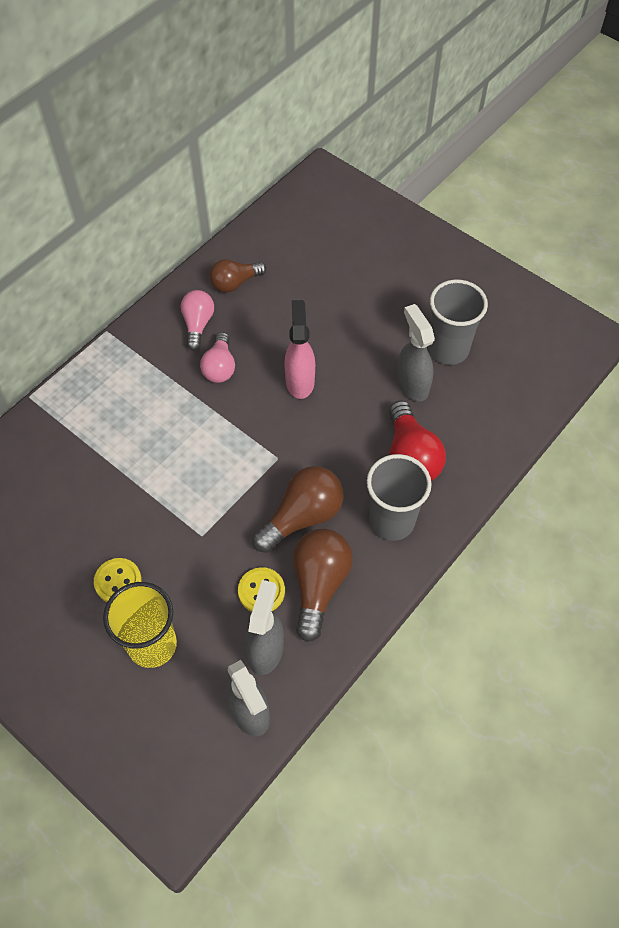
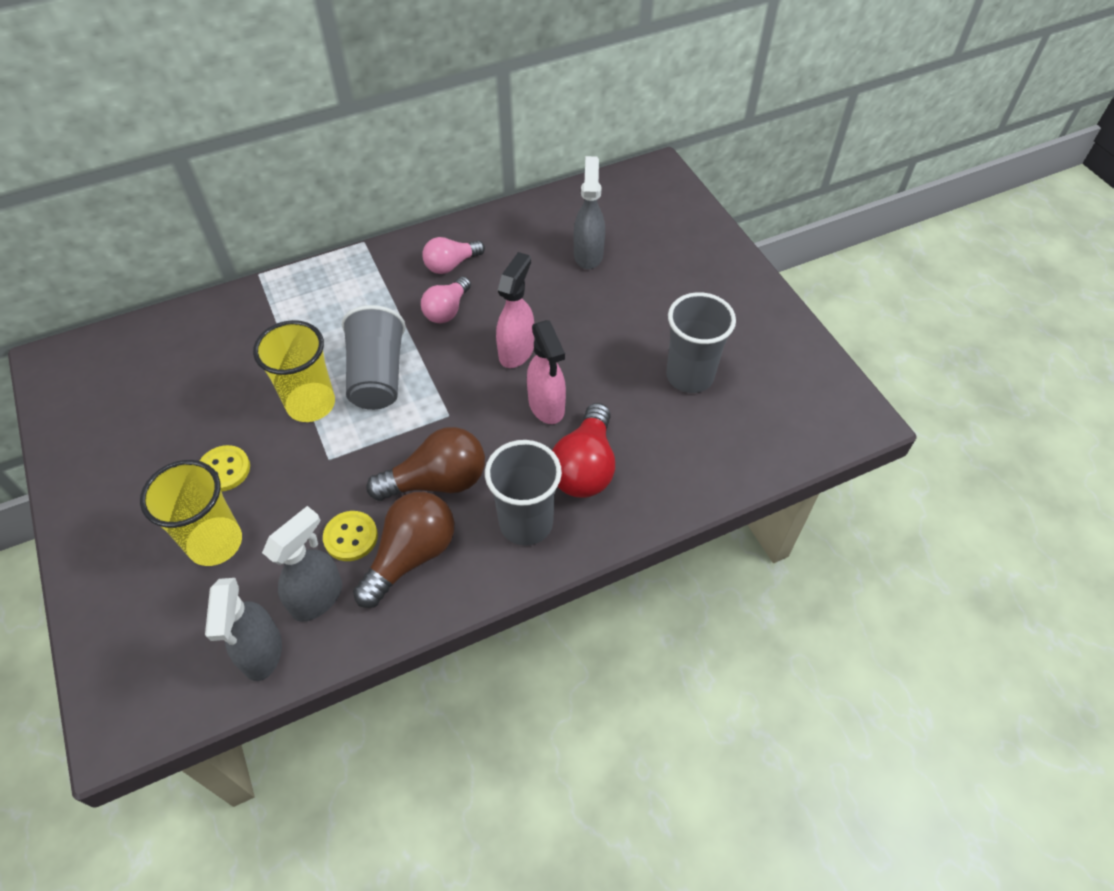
camera: 25 degrees right, 5 degrees down
pink light bulb [181,290,214,350] -> pink light bulb turned 150 degrees counterclockwise [422,237,485,274]
brown light bulb [209,259,266,293] -> none
grey spray bottle [397,304,435,402] -> grey spray bottle moved to [574,156,605,269]
none -> yellow cup [253,320,335,422]
none -> grey cup [342,305,406,410]
none -> pink spray bottle [527,320,566,424]

